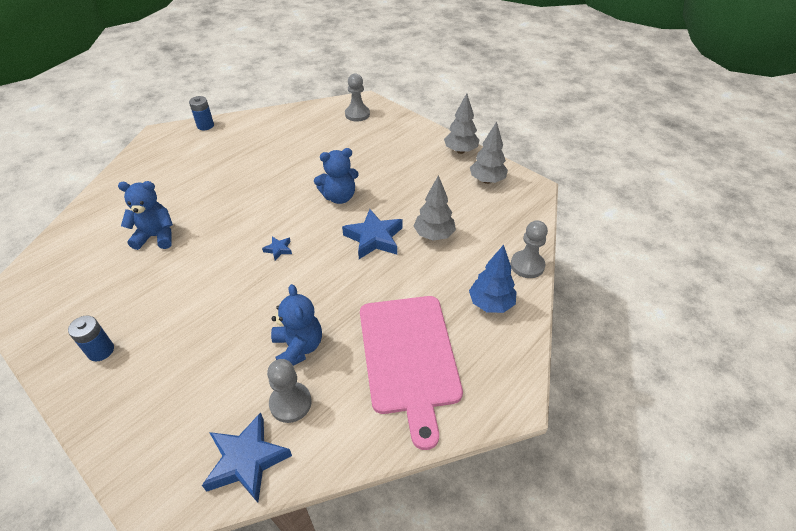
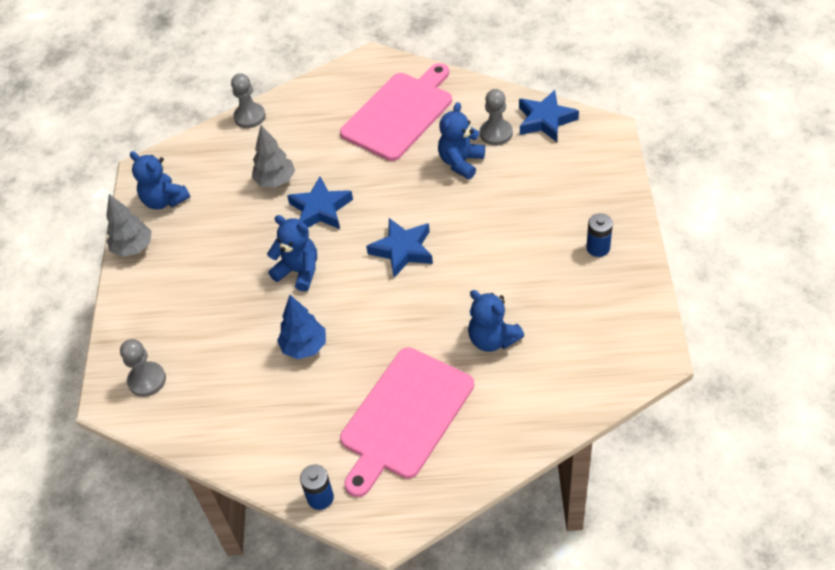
camera: 130 degrees left, 5 degrees up
blue star [262,237,292,260] -> blue star [366,218,433,278], size x2.11
blue tree [469,245,517,313] -> blue tree moved to [277,295,326,359]
grey tree [470,121,508,184] -> blue teddy bear [130,151,190,210]
none -> pink cutting board [340,347,474,497]

